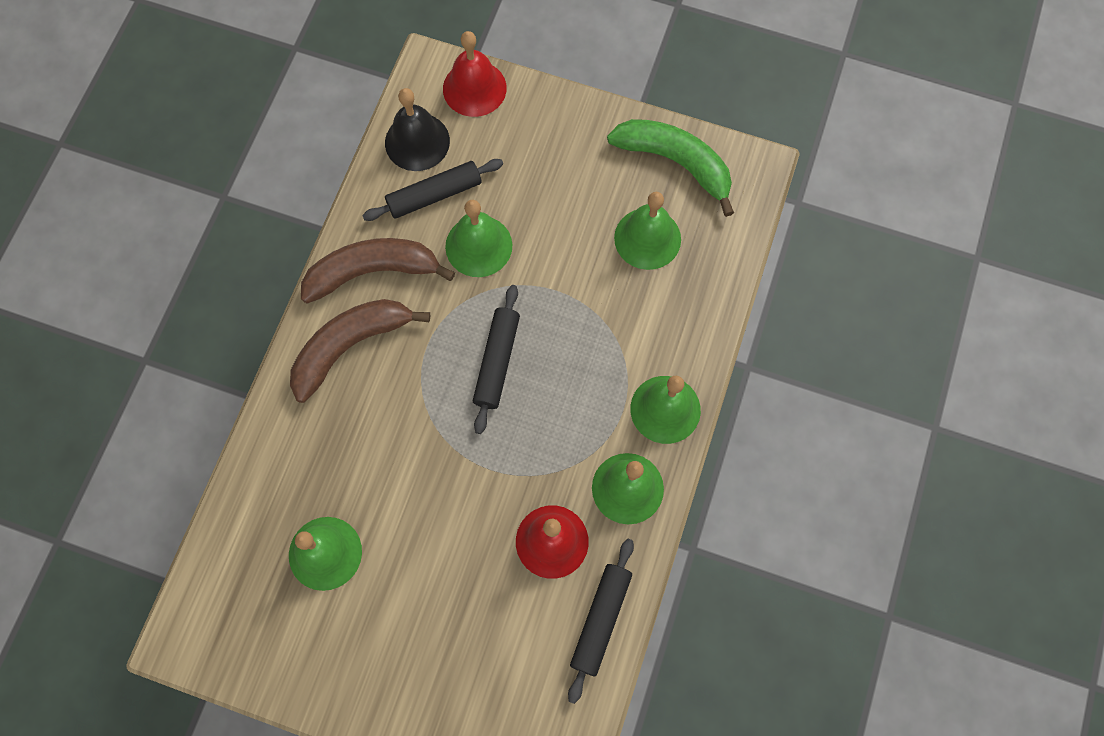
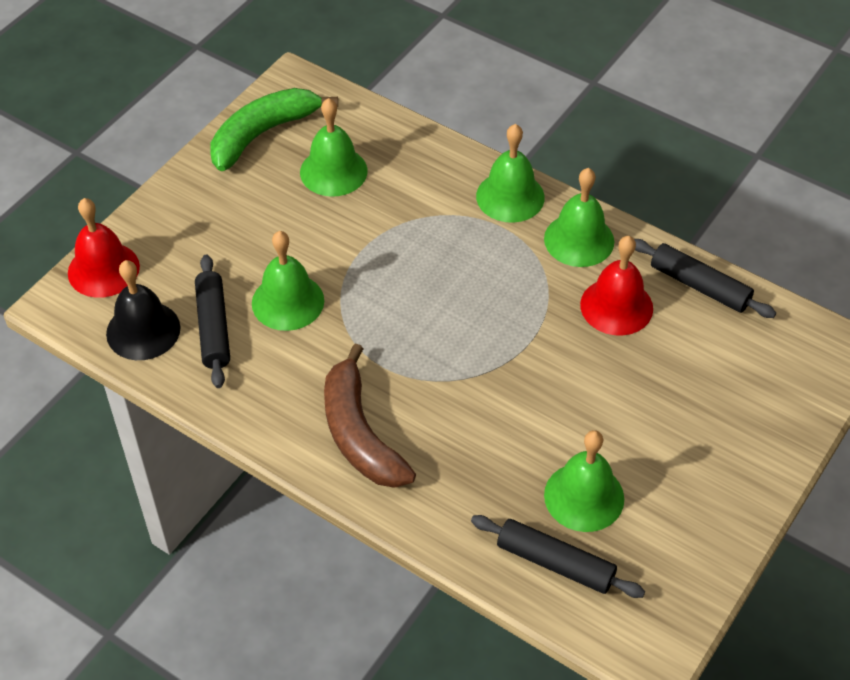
camera: 75 degrees left, 20 degrees down
brown banana [301,238,455,304] -> none
black rolling pin [473,285,520,434] -> black rolling pin moved to [471,515,645,598]

